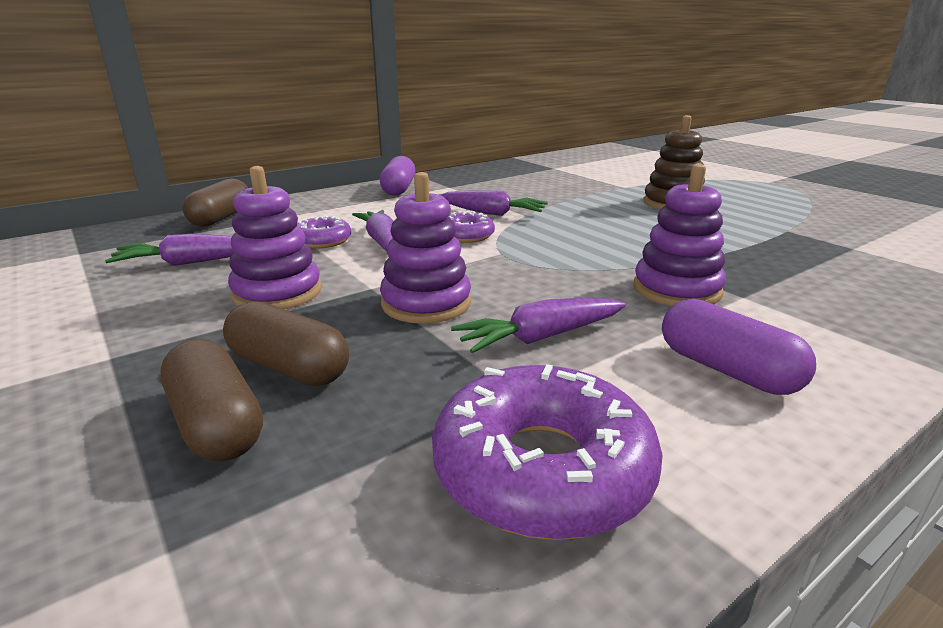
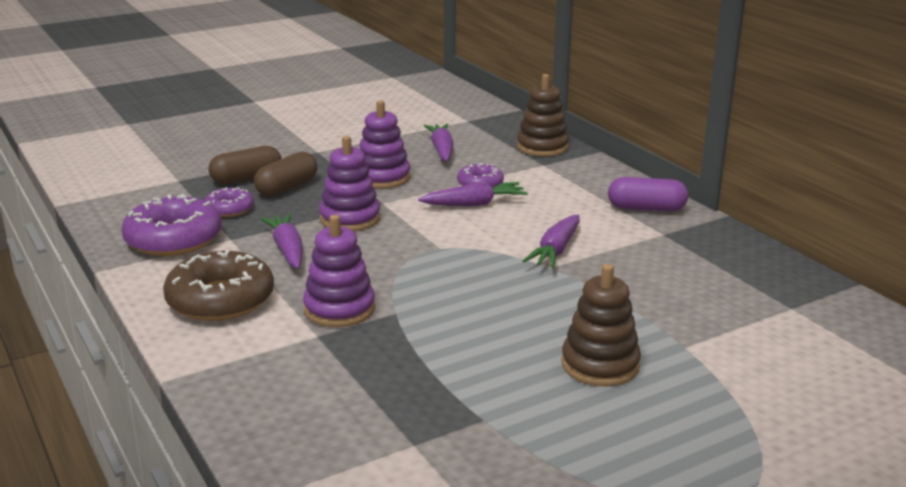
camera: 95 degrees right, 0 degrees up
brown capsule [182,178,248,227] -> brown stacking toy [517,74,569,156]
purple donut [449,211,495,243] -> purple donut moved to [204,187,254,217]
purple capsule [662,299,816,395] -> brown donut [163,250,274,321]

